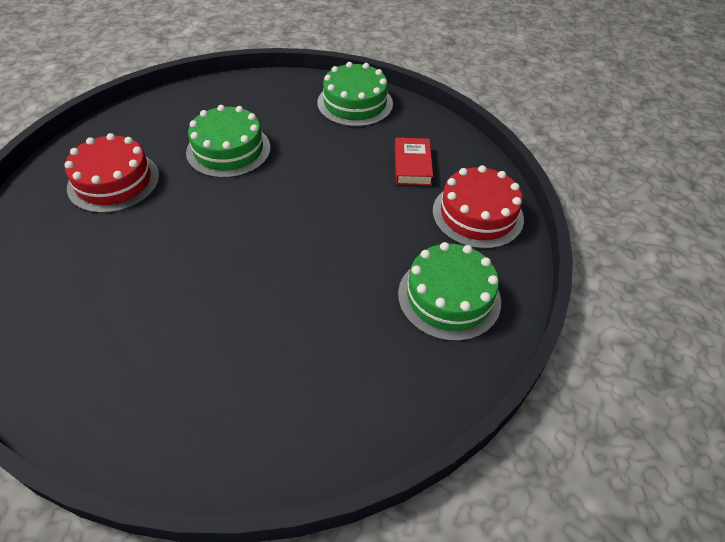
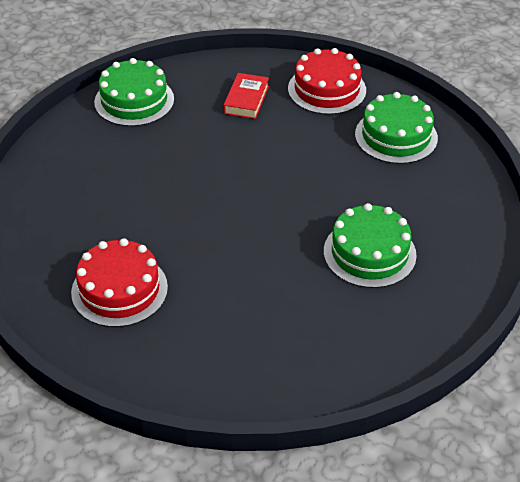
camera: 60 degrees left, 5 degrees down
green cake [186,105,271,178] -> green cake moved to [324,203,417,288]
red book [395,138,433,186] -> red book turned 75 degrees clockwise [223,73,269,119]

